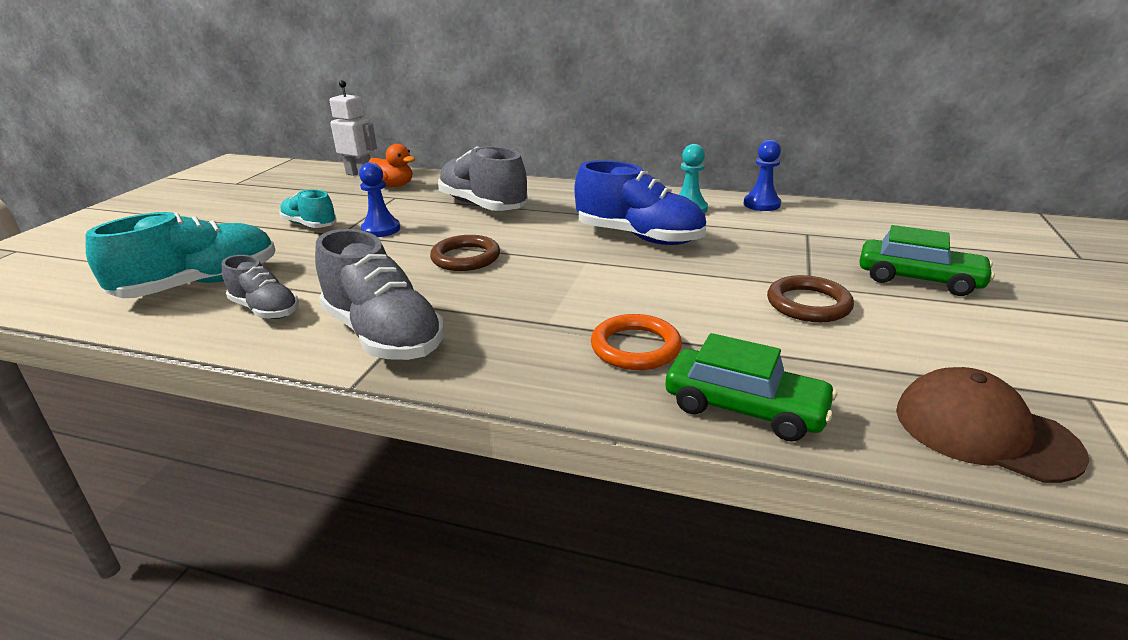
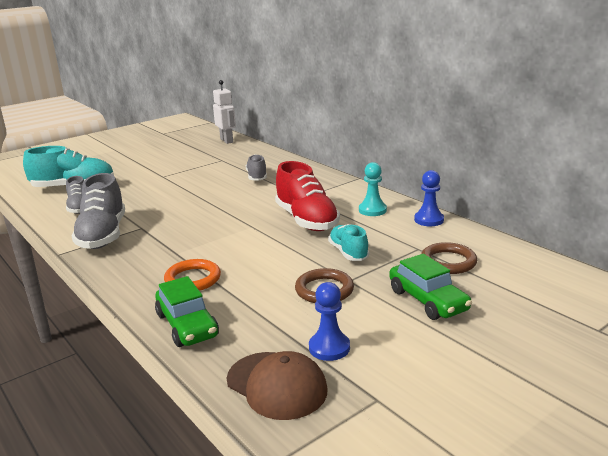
camera: 35 degrees right, 5 degrees down
turquoise shoe [279,190,337,228] -> turquoise shoe moved to [328,224,369,261]
blue pawn [359,162,400,237] -> blue pawn moved to [309,282,350,361]
orange duck [369,144,415,187] -> none
brown ring [430,235,500,271] -> brown ring moved to [421,242,477,274]
grey shoe [438,146,528,211] -> grey shoe [246,154,267,181], size x0.58
blue shoe [574,160,706,245] -> red shoe [275,161,340,231]
brown cap [896,367,1089,483] -> brown cap turned 150 degrees clockwise [227,351,328,420]

